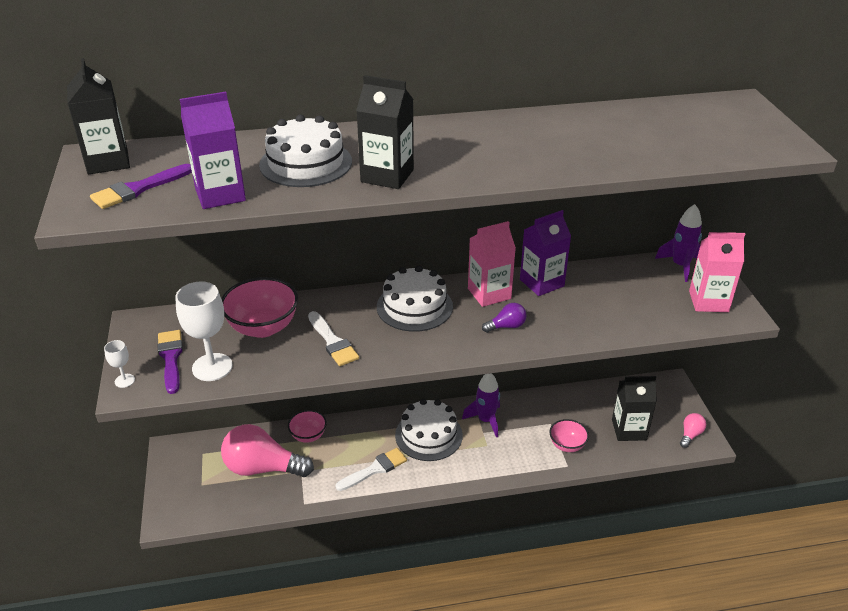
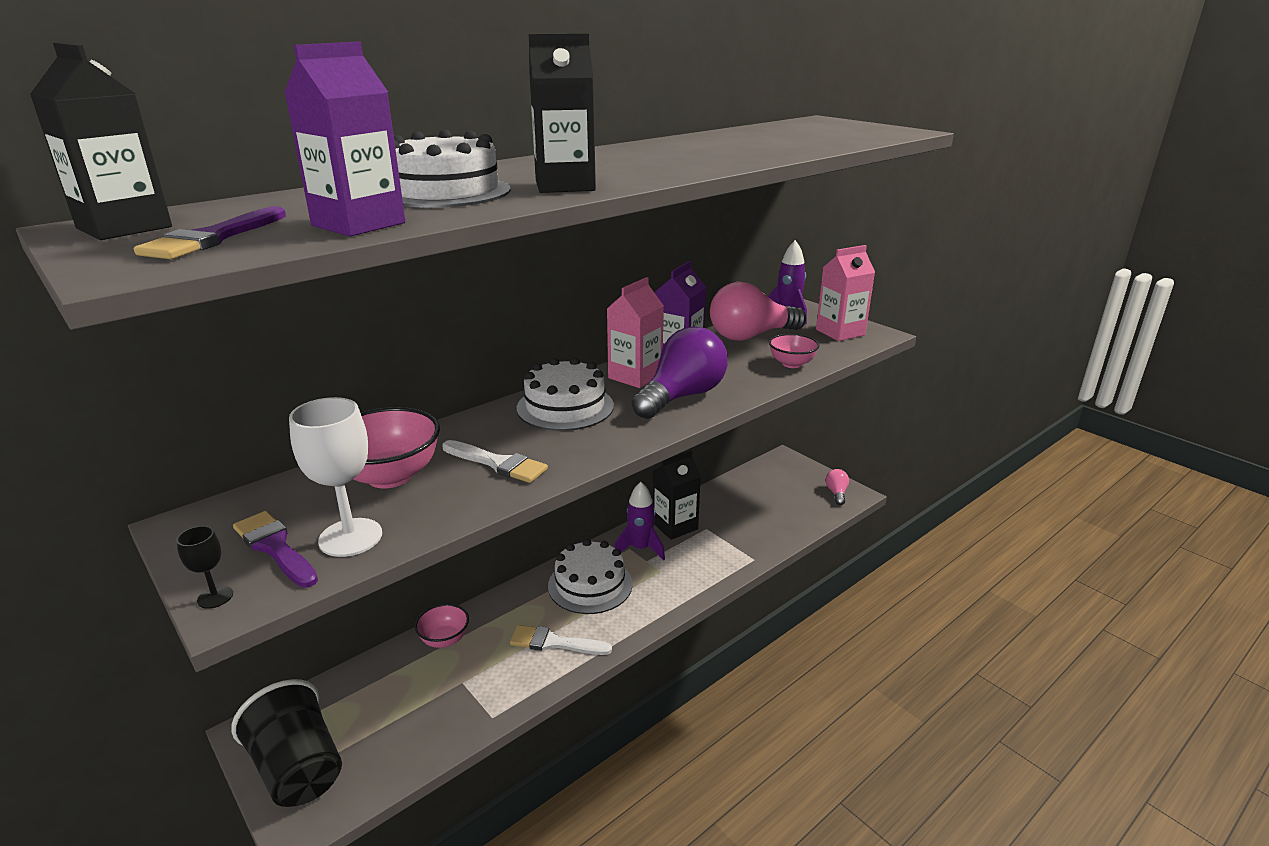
camera: 30 degrees left, 10 degrees down
white goblet [104,340,135,388] -> black goblet [176,526,233,609]
pink light bulb [221,424,314,477] -> pink light bulb moved to [710,282,806,341]
white brush [336,448,407,491] -> white brush turned 105 degrees counterclockwise [510,625,612,655]
purple light bulb [482,303,527,333] -> purple light bulb [632,327,728,419], size x2.20
pink bowl [549,419,589,452] -> pink bowl moved to [769,334,820,368]
black carton [612,376,657,441] -> black carton moved to [653,450,701,540]
none -> black cup [231,679,342,807]

